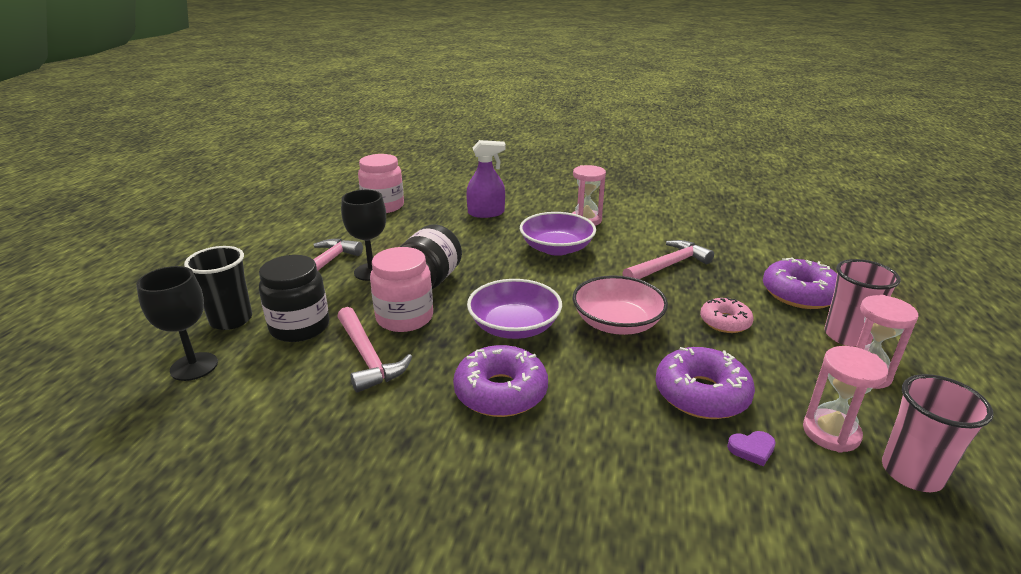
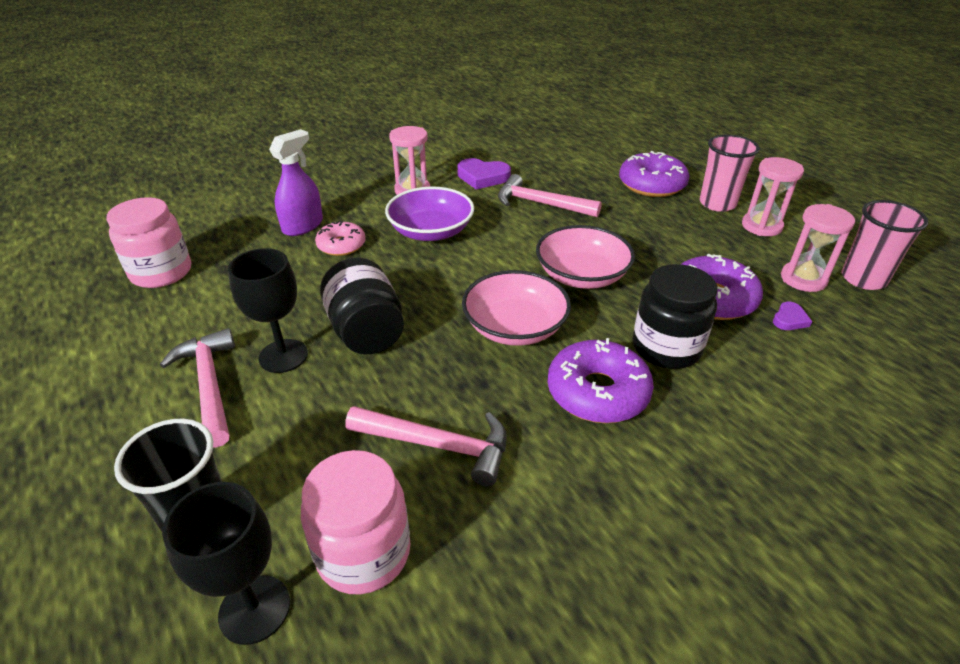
camera: 45 degrees left, 10 degrees up
black jar [259,255,329,342] -> black jar moved to [633,264,718,369]
pink jar [370,247,433,332] -> pink jar moved to [301,450,411,595]
purple bowl [467,279,562,339] -> pink bowl [462,270,571,346]
pink hammer [623,240,714,279] -> pink hammer turned 75 degrees counterclockwise [498,174,602,217]
pink donut [700,297,753,333] -> pink donut moved to [315,221,366,256]
none -> purple heart [457,158,511,189]

